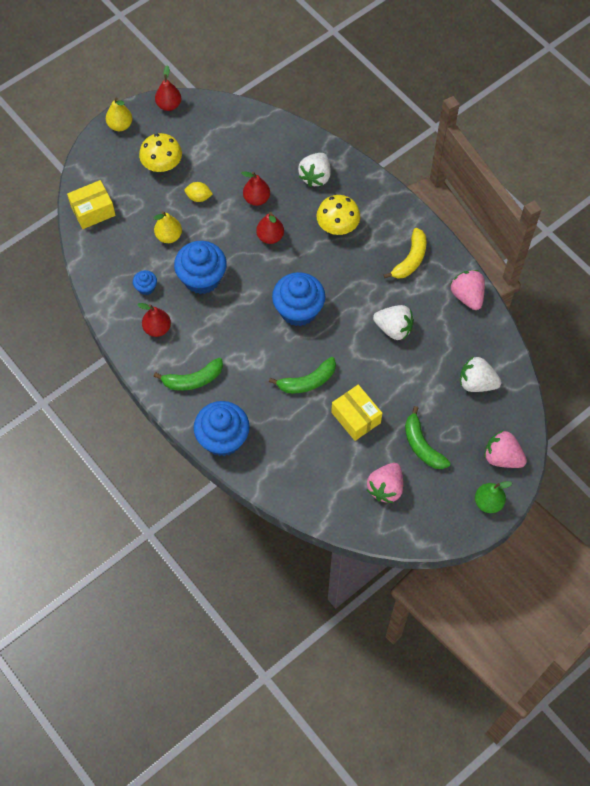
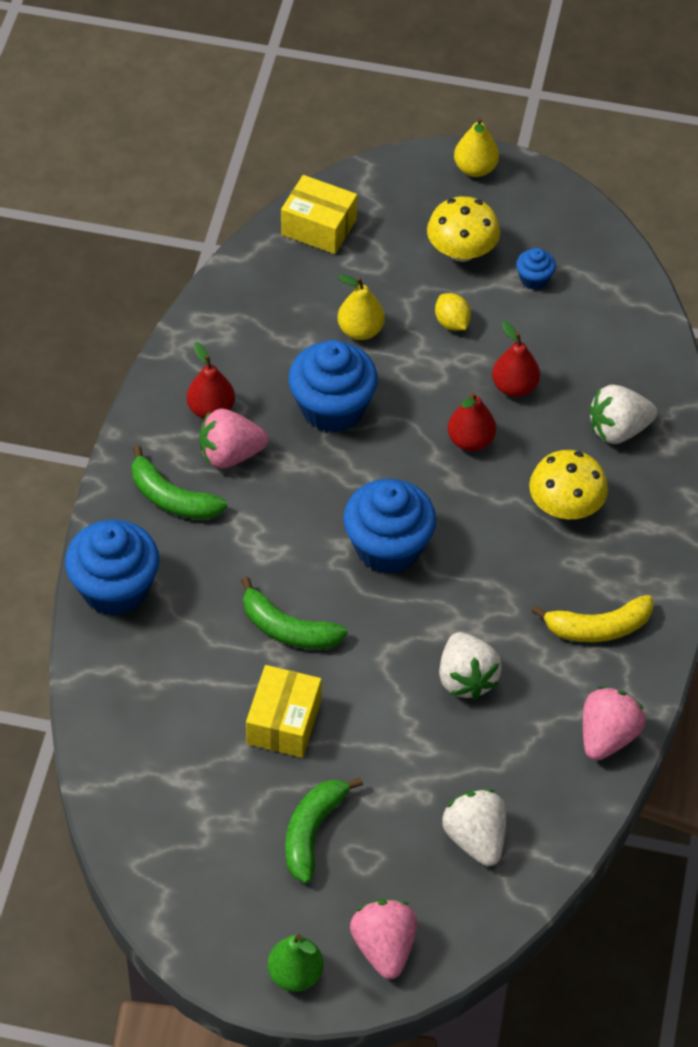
camera: 50 degrees right, 10 degrees down
blue cupcake [133,270,157,295] -> blue cupcake moved to [516,248,556,290]
red pear [155,65,181,111] -> none
pink strawberry [367,463,403,503] -> pink strawberry moved to [200,409,269,469]

